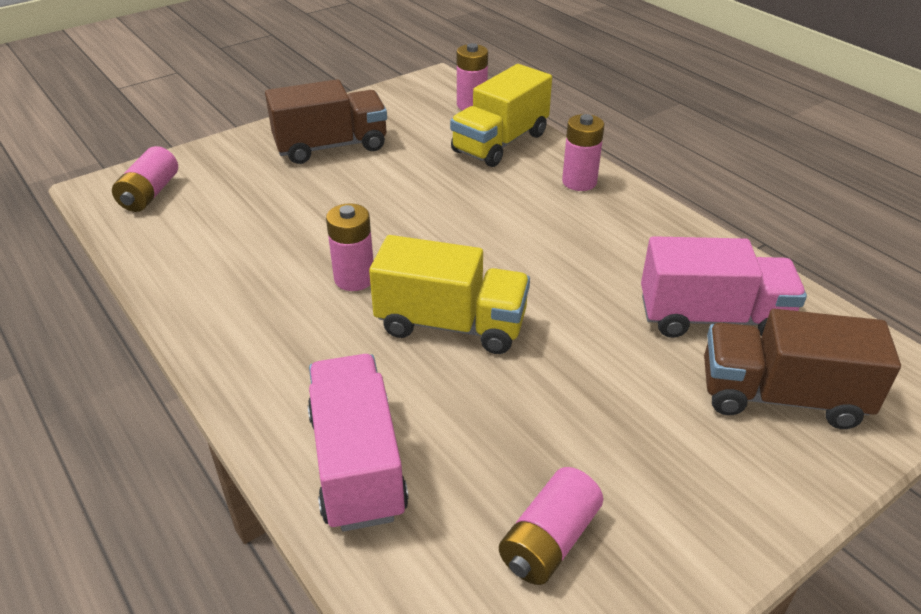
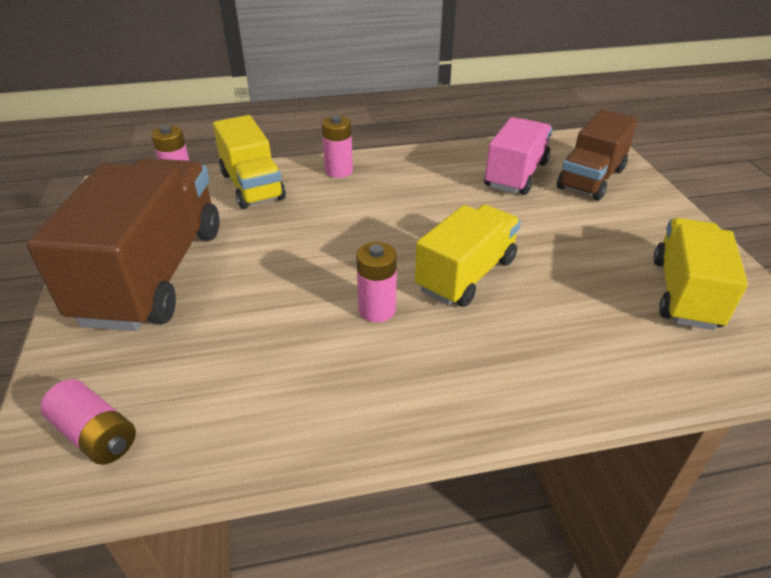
camera: 65 degrees left, 0 degrees up
brown truck [265,79,387,164] -> brown truck [26,158,220,331], size x1.63
pink truck [308,354,409,531] -> none
pink battery [499,467,603,585] -> yellow truck [654,218,748,330]

